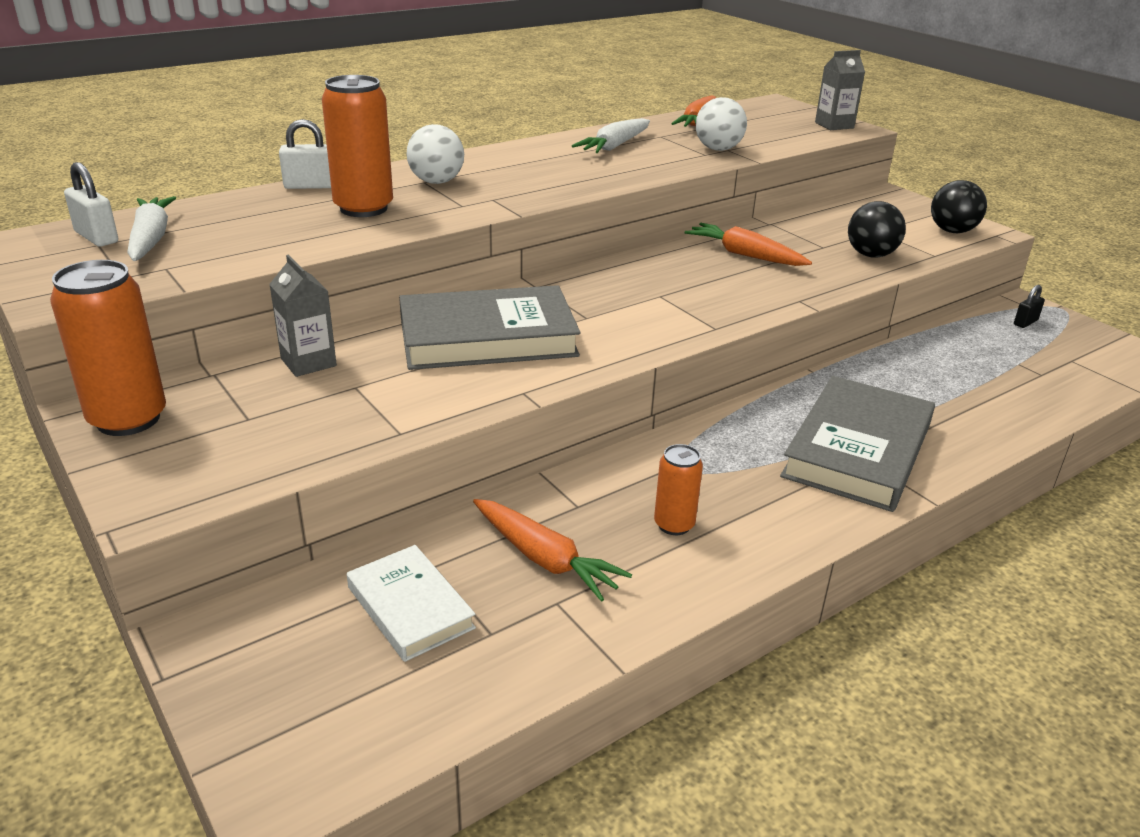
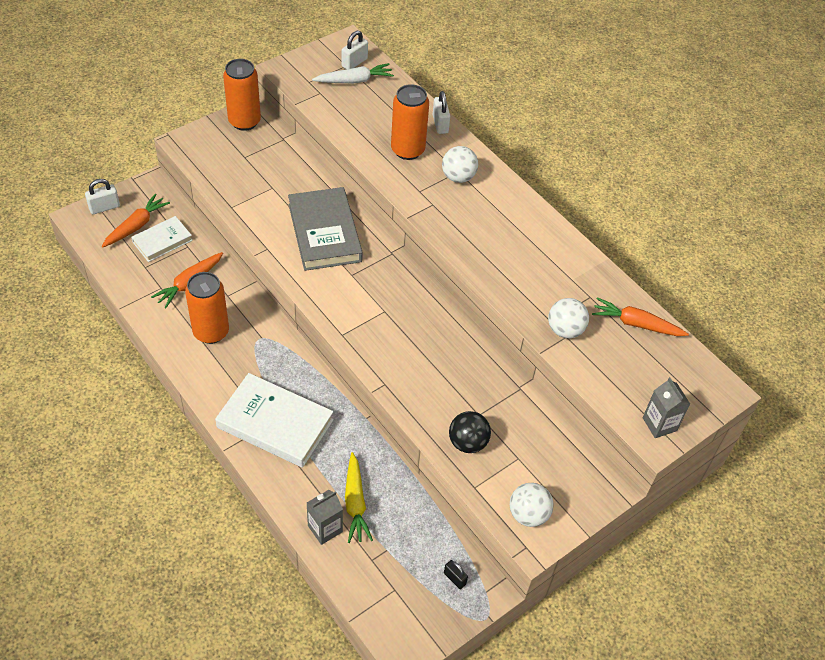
camera: 85 degrees right, 20 degrees up
grey carton [269,255,337,377] -> grey carton moved to [307,490,343,545]
white carrot [572,118,650,153] -> none
orange can [654,444,703,535] -> orange can [185,272,229,344], size x1.80
orange carrot [685,223,812,266] -> orange carrot moved to [102,194,170,247]
grey book [780,376,935,512] -> white book [215,373,334,468]
black ball [931,180,987,233] -> white ball [510,483,553,527]
none -> white padlock [85,179,120,214]
none -> yellow carrot [345,452,373,543]

